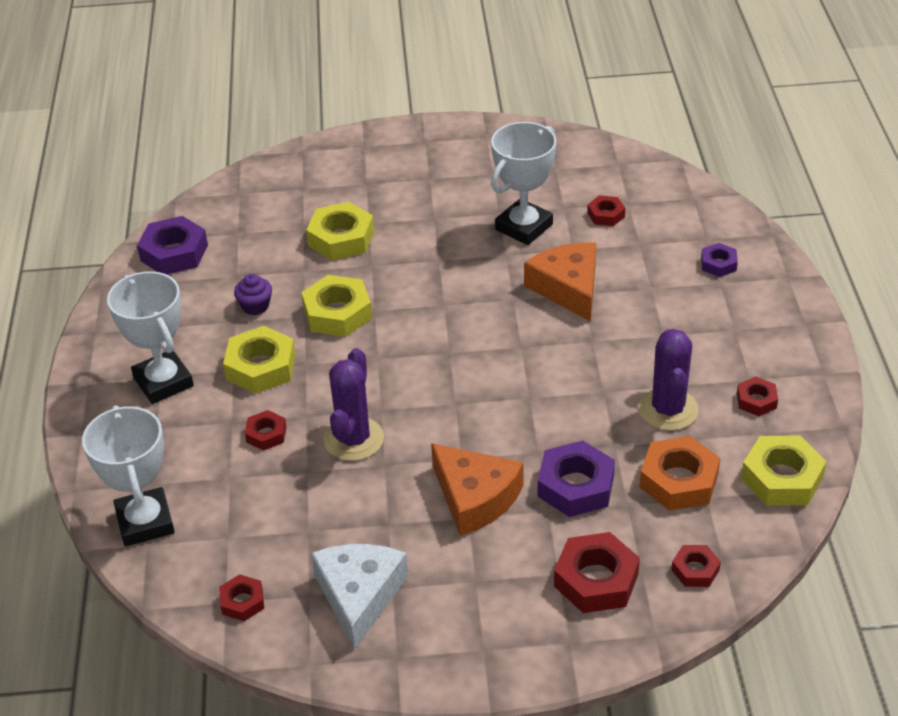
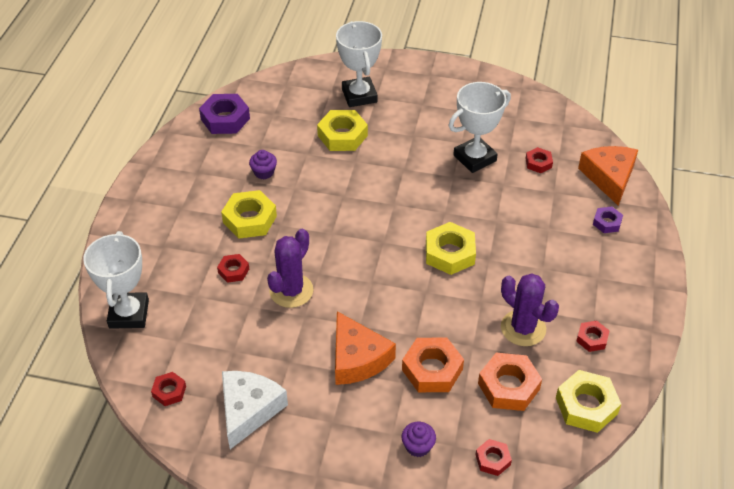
camera: 15 degrees right, 5 degrees up
white trophy [107,271,194,404] -> white trophy moved to [336,21,382,107]
yellow nut [301,275,372,337] -> yellow nut moved to [426,222,476,275]
orange cheese [524,242,596,321] -> orange cheese moved to [578,146,638,206]
purple nut [538,440,615,517] -> orange nut [402,338,464,392]
red nut [554,532,640,613] -> purple cupcake [402,422,436,457]
purple cactus [638,329,699,431] -> purple cactus turned 60 degrees counterclockwise [501,273,559,346]

